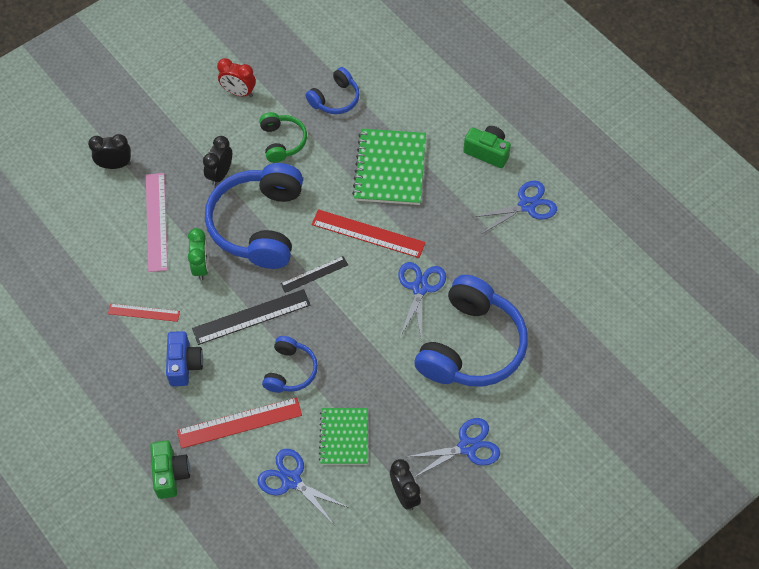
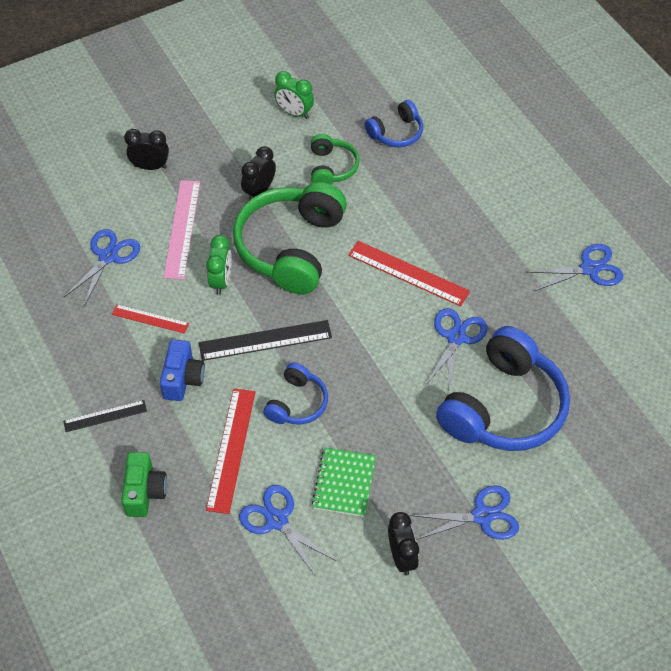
camera: 10 degrees right, 5 degrees down
red ruler [177,397,302,449] -> red ruler turned 75 degrees counterclockwise [206,389,255,514]
blue headphones [205,163,303,269] -> green headphones [233,182,347,294]
red clock [217,58,256,97] -> green clock [274,71,314,119]
black ruler [280,256,348,293] -> black ruler moved to [63,400,147,432]
green notebook [352,129,426,205] -> none
green camera [463,126,511,168] -> none
none -> blue scissors [63,229,140,306]

